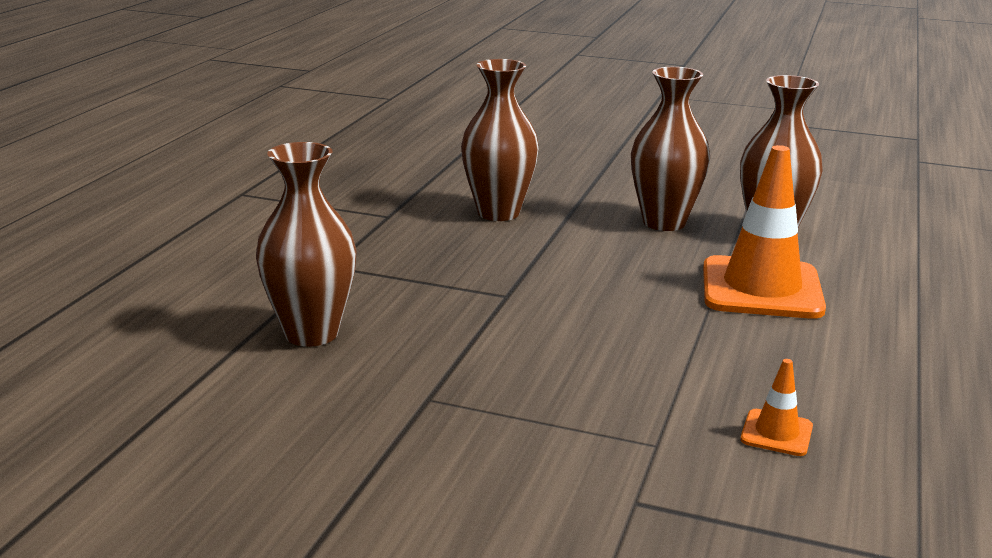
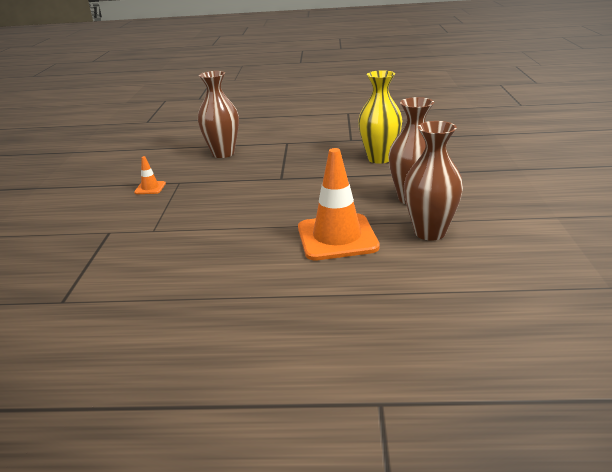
camera: 75 degrees right, 5 degrees up
brown vase [461,59,539,221] -> yellow vase [358,70,402,164]
orange traffic cone [740,359,813,456] -> orange traffic cone moved to [134,156,166,194]

